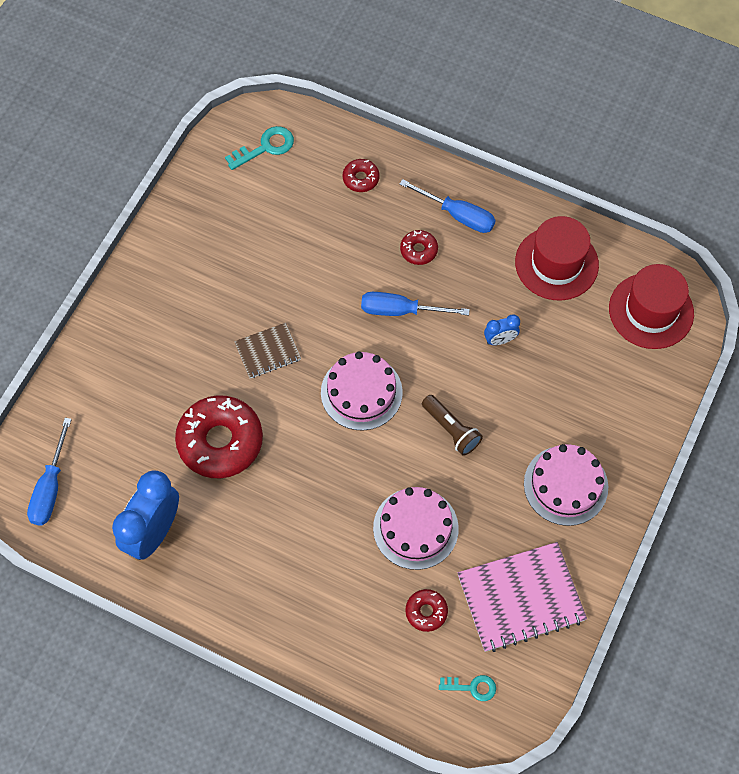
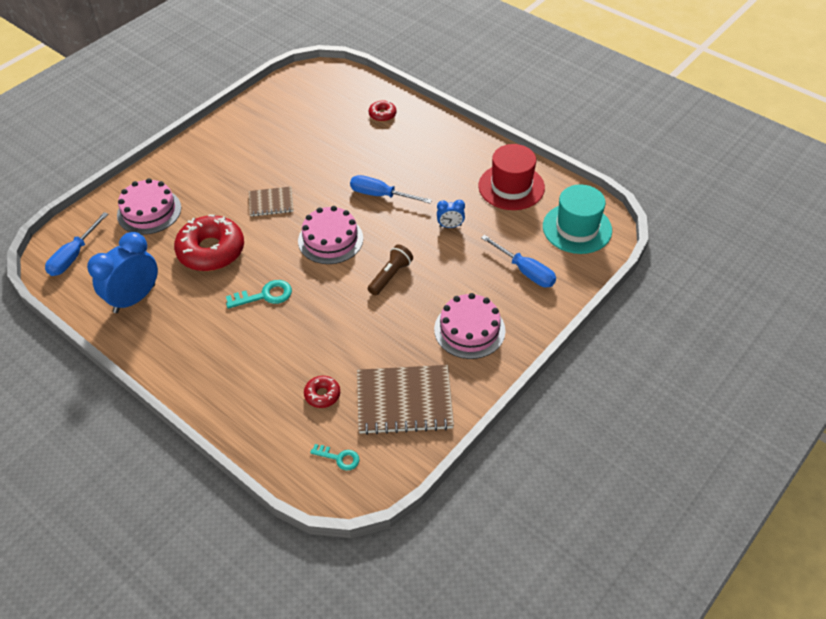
camera: 15 degrees right, 15 degrees down
turquoise key [225,126,294,170] -> turquoise key moved to [226,280,292,309]
pink cake [373,487,459,570] -> pink cake moved to [117,178,181,235]
blue screwdriver [400,179,495,233] -> blue screwdriver moved to [481,235,556,287]
red donut [400,230,438,265] -> none
brown flashlight [422,395,483,456] -> brown flashlight turned 120 degrees counterclockwise [368,244,413,296]
pink notebook [458,542,587,652] -> brown notebook [357,365,454,435]
red hat [609,264,694,349] -> turquoise hat [543,184,612,254]

